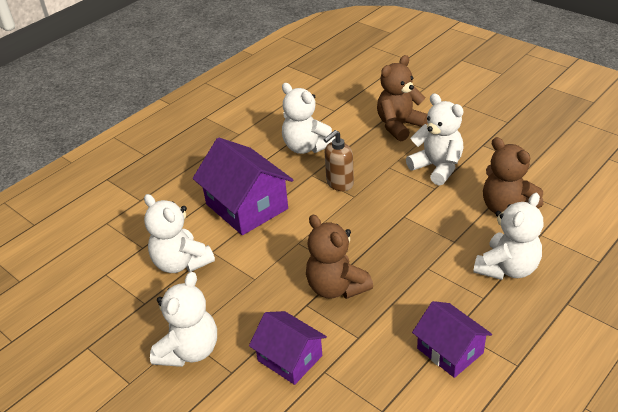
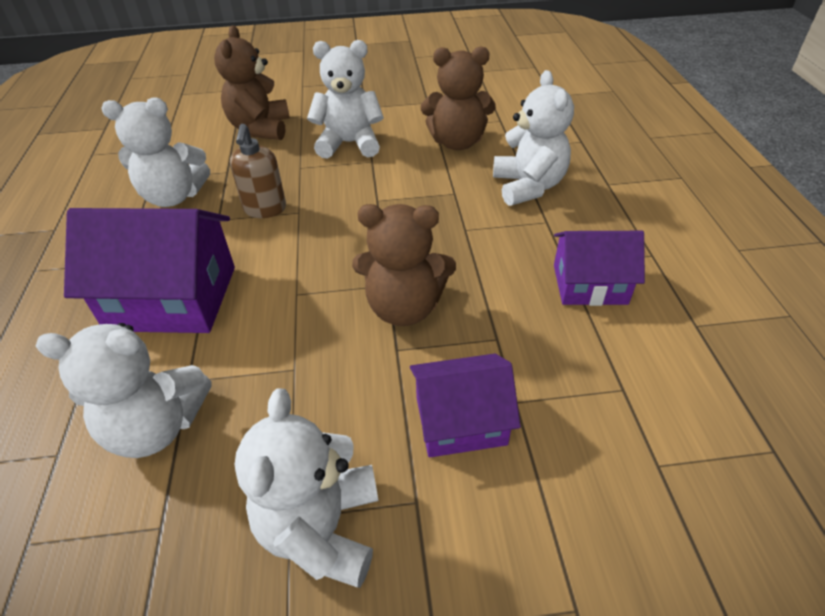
camera: 50 degrees left, 5 degrees up
white teddy bear [150,272,217,367] -> white teddy bear turned 150 degrees counterclockwise [234,388,378,588]

